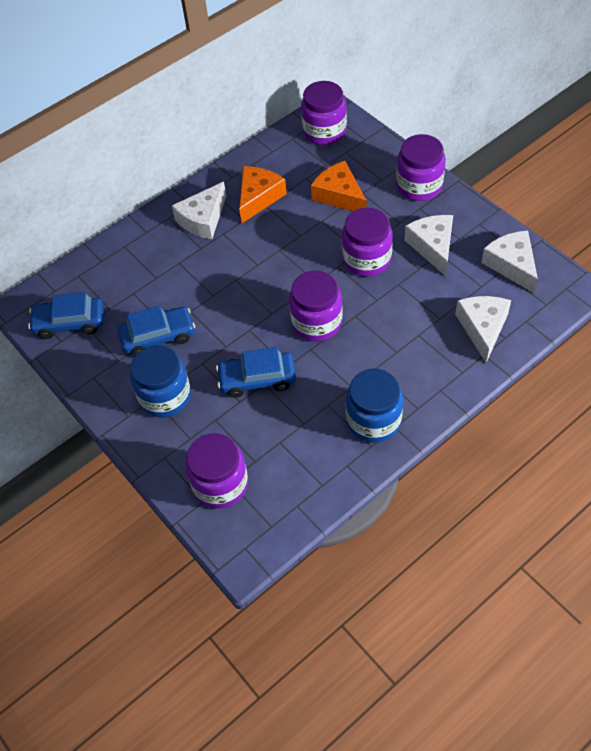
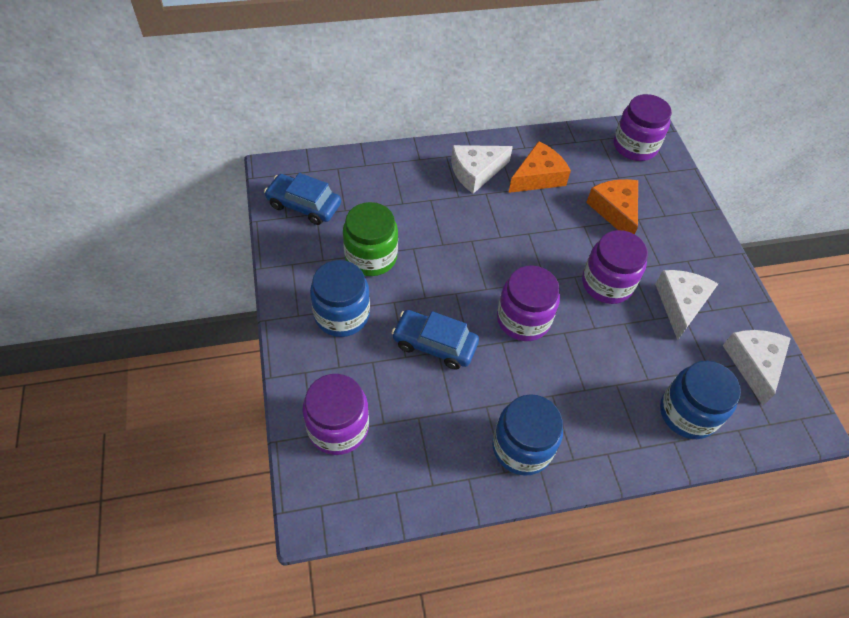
camera: 20 degrees right, 0 degrees up
blue car [118,306,195,356] -> green jar [343,202,398,276]
purple jar [396,134,446,201] -> none
white cheese [455,296,511,363] -> blue jar [660,361,741,439]

